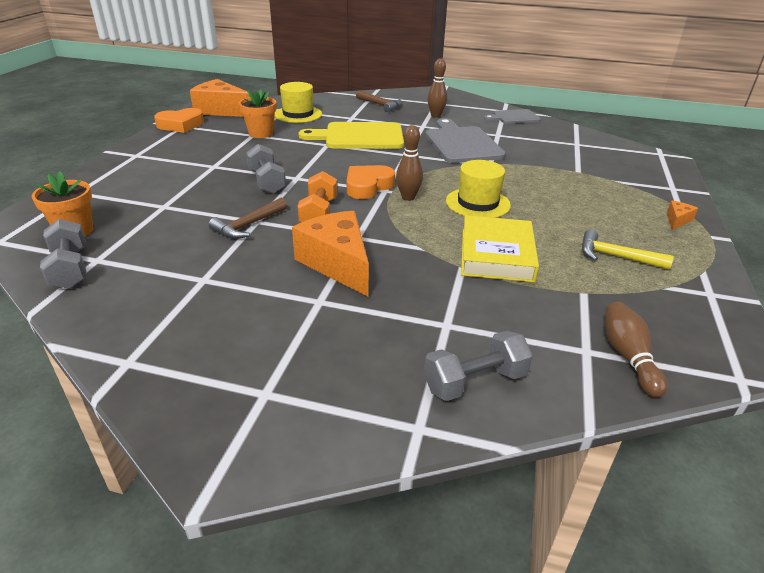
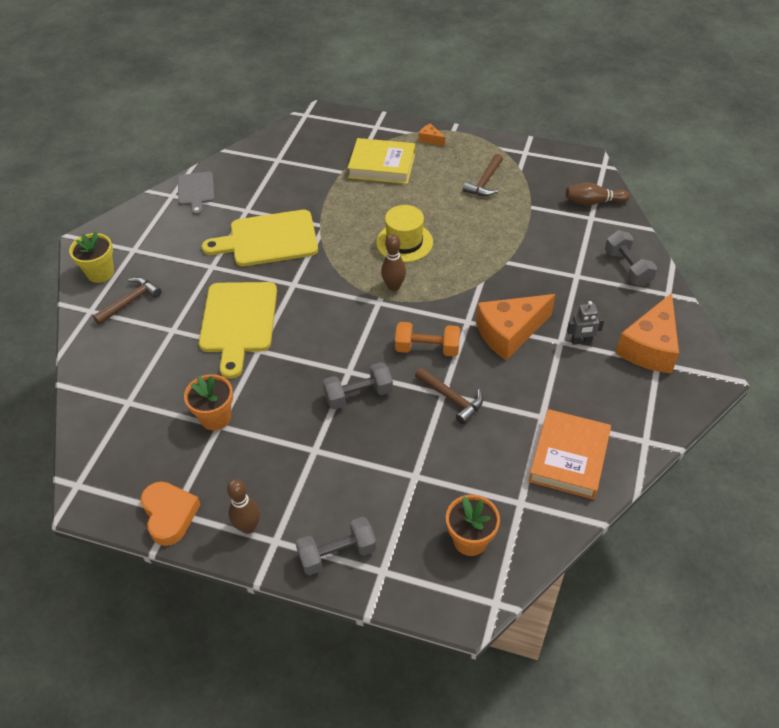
camera: 85 degrees left, 15 degrees up
grey dumbbell [40,219,86,289] -> grey dumbbell moved to [295,517,377,575]
orange cheese [190,79,250,117] -> orange cheese moved to [616,293,679,373]
yellow hat [275,82,322,123] -> none
orange heart [347,165,395,199] -> none
grey cutting board [425,118,506,163] -> yellow cutting board [202,210,318,266]
brown bowling pin [427,58,447,117] -> brown bowling pin moved to [227,479,260,534]
yellow book [461,215,539,283] -> yellow book moved to [348,138,415,184]
yellow hammer [582,230,674,270] -> brown hammer [463,154,503,196]
none -> yellow flower pot [69,231,114,283]
none -> orange book [529,409,611,499]
none -> grey robot [567,301,604,345]

